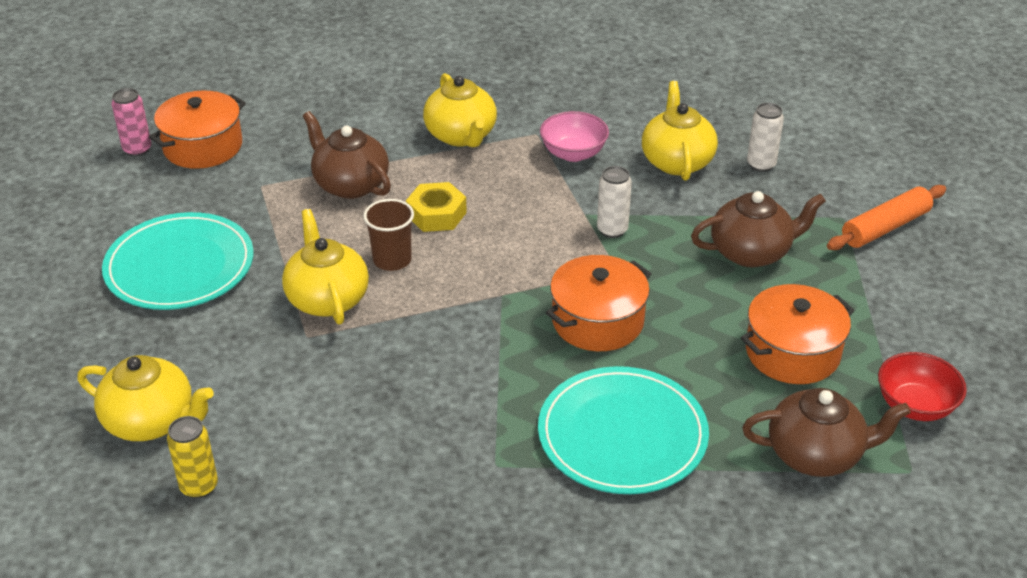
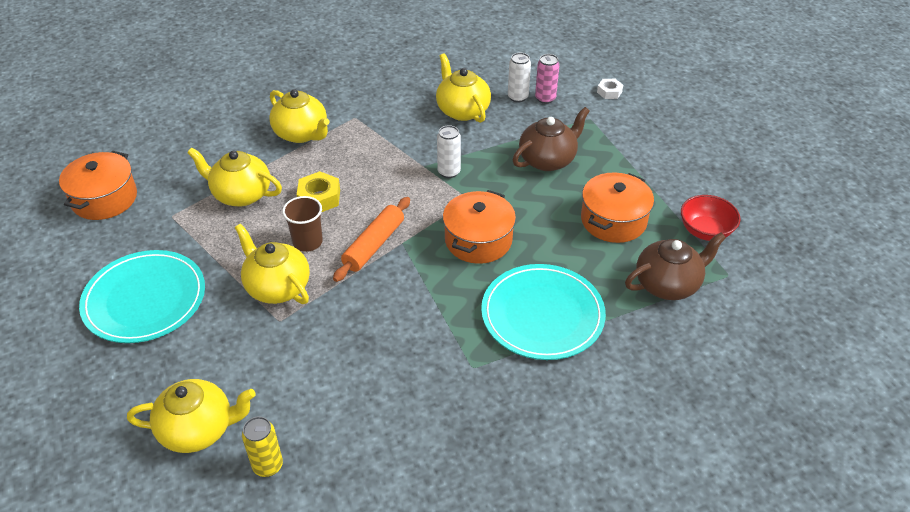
camera: 25 degrees left, 5 degrees up
pink can [112,88,152,157] -> pink can moved to [535,54,559,104]
brown teapot [303,111,391,199] -> yellow teapot [187,147,282,206]
pink bowl [540,111,609,162] -> none
orange rolling pin [827,185,946,250] -> orange rolling pin moved to [333,197,410,282]
none -> white nut [597,79,623,99]

